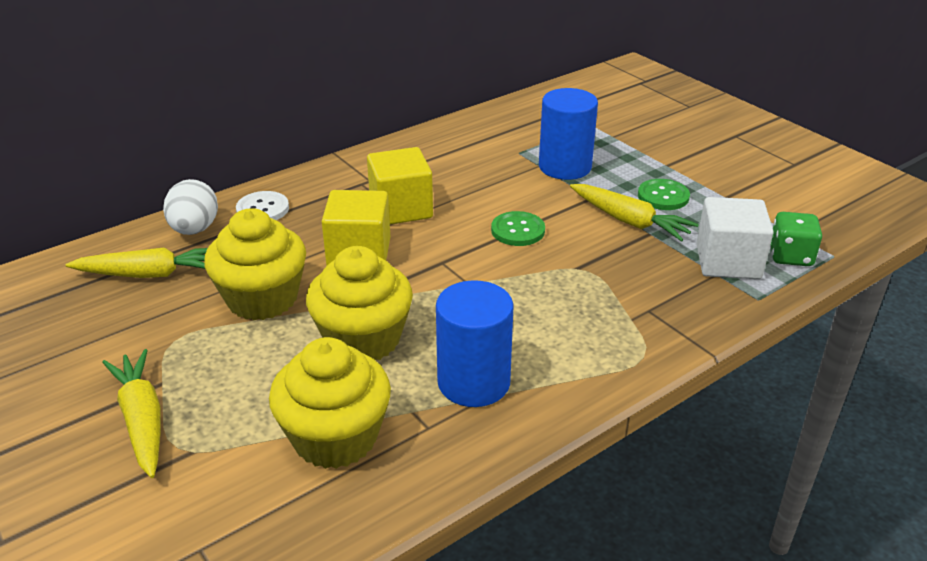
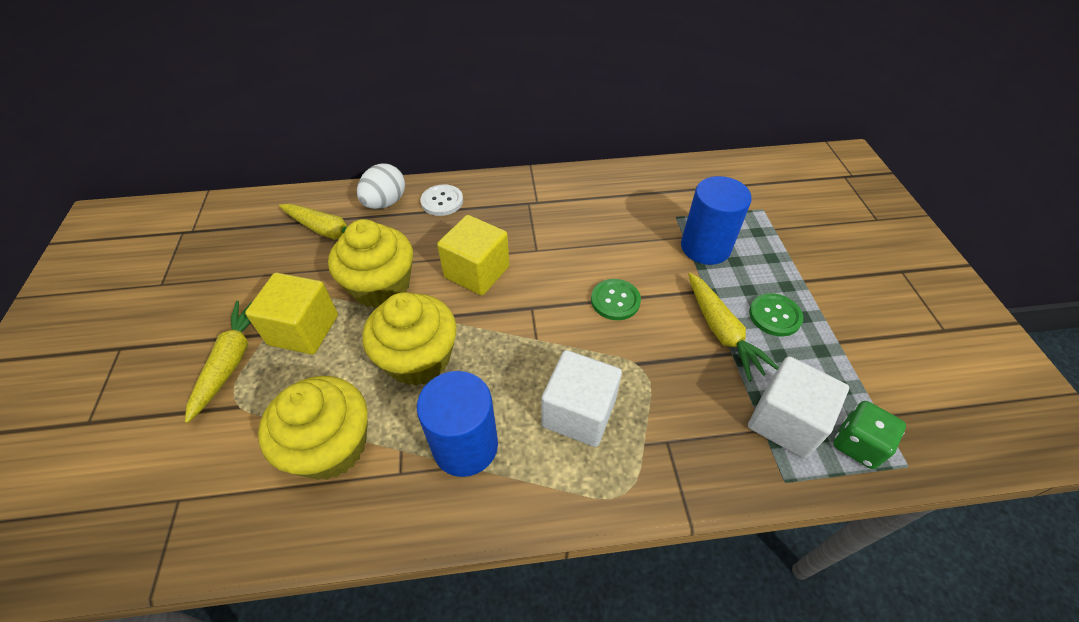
camera: 30 degrees right, 15 degrees up
yellow cube [367,147,433,225] -> yellow cube moved to [245,273,338,355]
none -> white cube [541,350,622,447]

